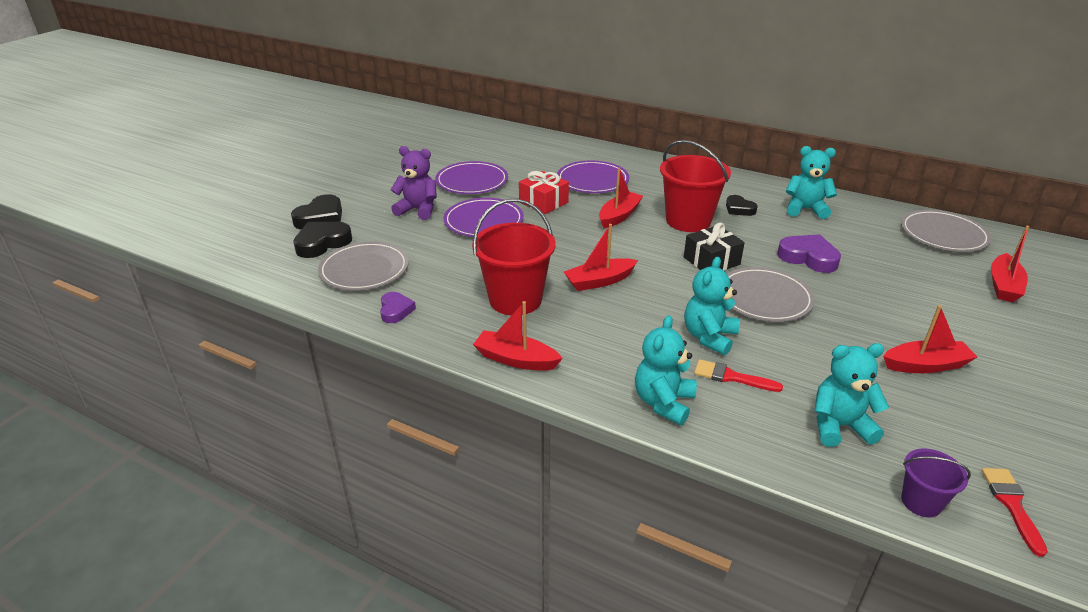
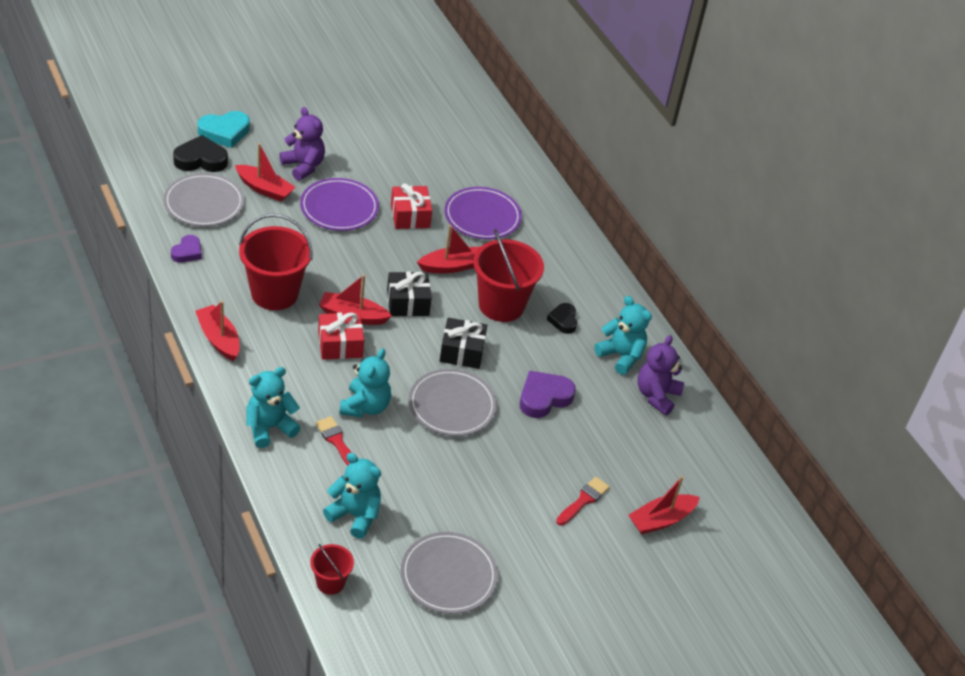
camera: 30 degrees right, 10 degrees up
black heart [291,194,342,230] -> turquoise heart [198,111,250,148]
purple plate [435,161,508,194] -> none
turquoise teddy bear [684,257,740,355] -> turquoise teddy bear turned 135 degrees clockwise [339,348,391,418]
purple heart [777,234,841,273] -> purple heart turned 105 degrees counterclockwise [520,371,576,418]
red boat [883,305,977,373] -> red boat moved to [235,143,296,202]
grey plate [901,210,991,252] -> grey plate moved to [401,532,498,614]
purple bucket [901,449,971,517] -> red bucket [310,544,354,595]
red brush [981,468,1048,557] -> red brush moved to [556,477,610,526]
none -> red gift [318,312,364,360]
none -> black gift [387,272,432,316]
none -> purple teddy bear [637,335,684,415]

